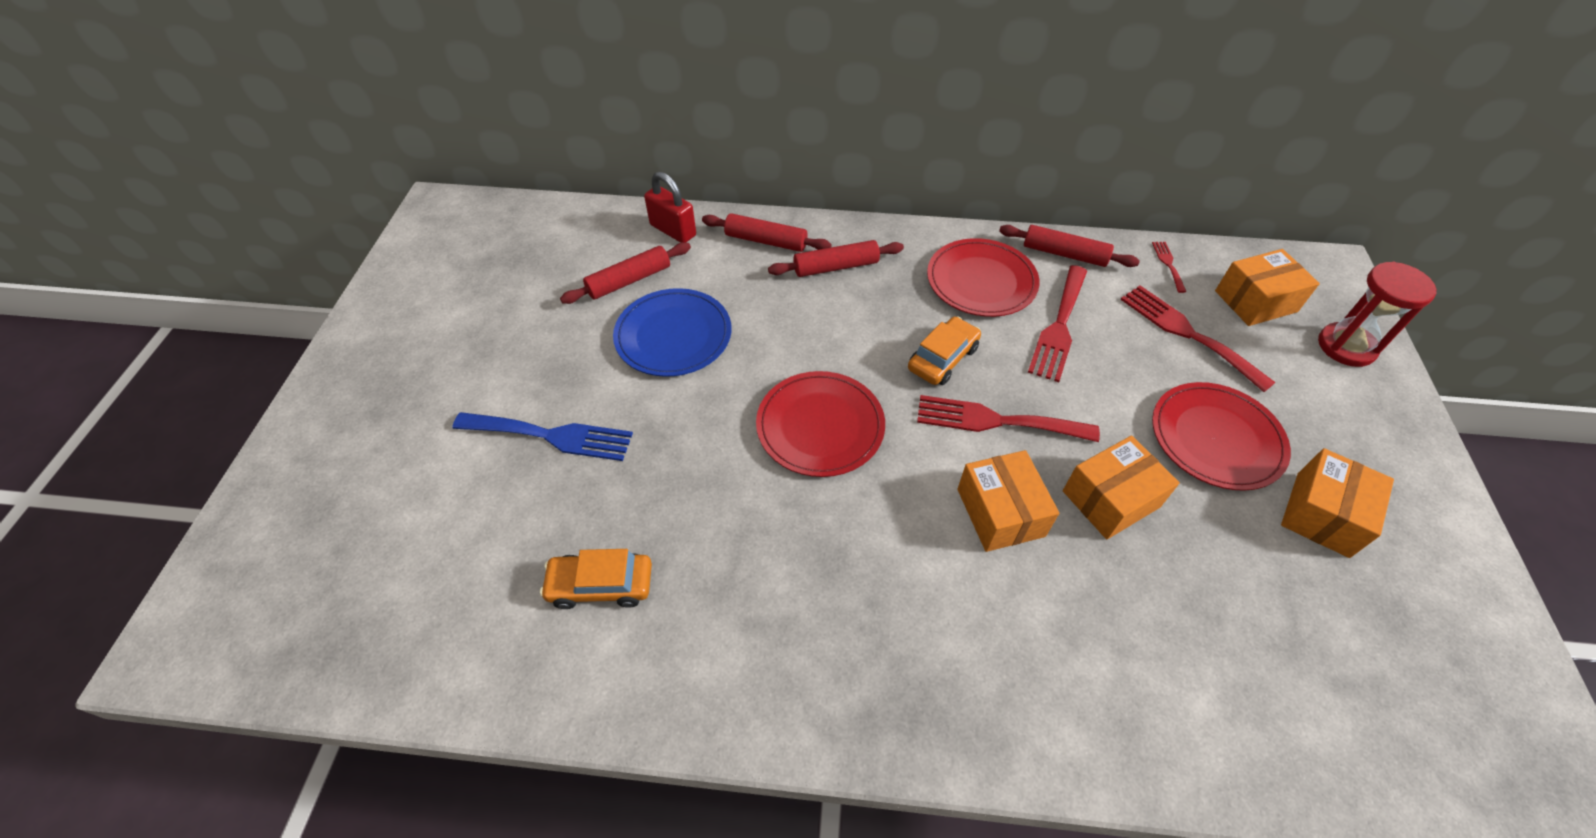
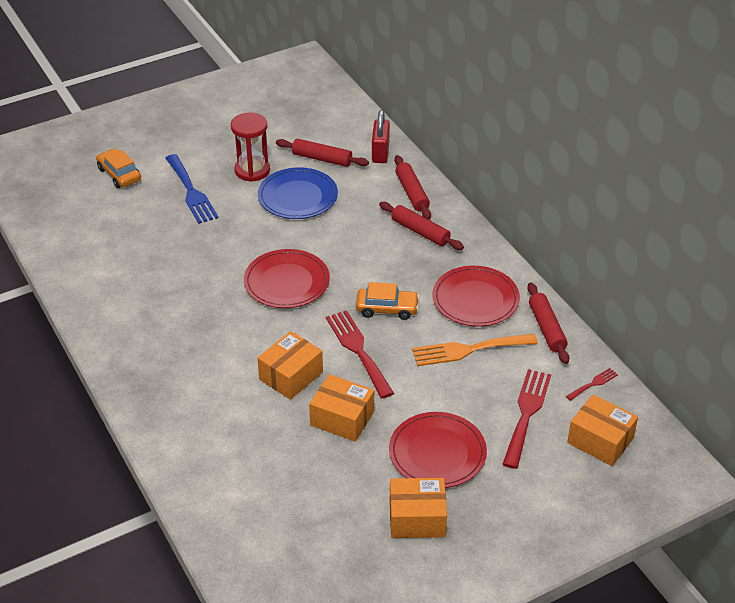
camera: 55 degrees right, 10 degrees down
orange car [540,549,652,609] -> orange car moved to [96,148,141,188]
red fork [1028,265,1087,382] -> orange fork [412,334,538,366]
red hourglass [1318,262,1437,367] -> red hourglass moved to [231,112,270,182]

